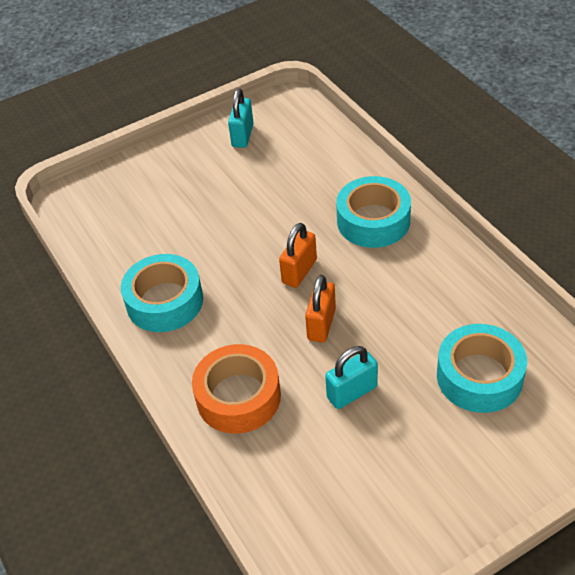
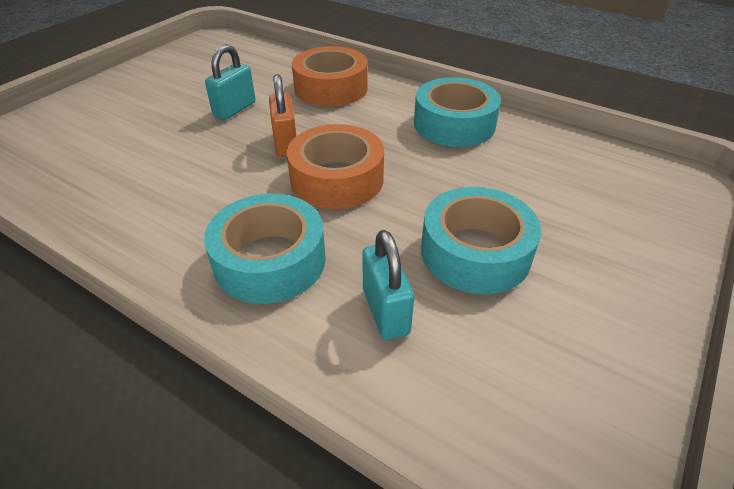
camera: 150 degrees right, 5 degrees down
turquoise padlock [228,89,254,148] -> turquoise padlock moved to [362,230,414,340]
orange padlock [279,223,317,288] -> orange tape [287,124,384,209]
turquoise tape [437,324,527,413] -> turquoise tape moved to [421,187,541,294]

